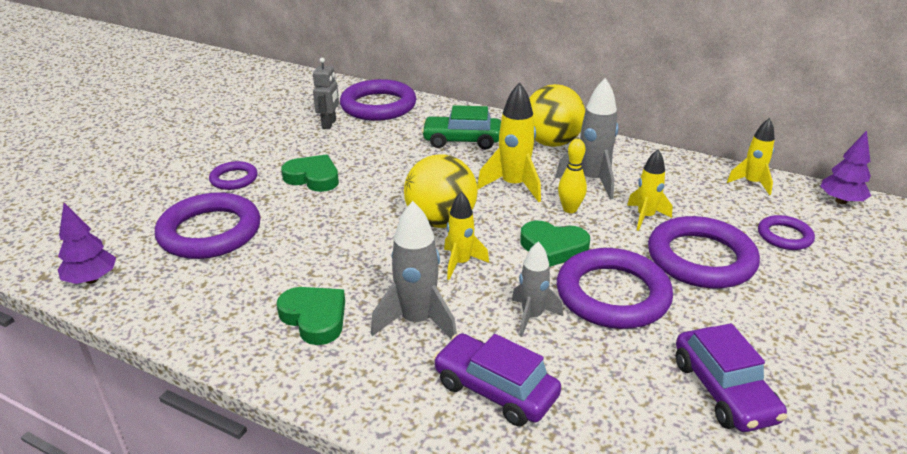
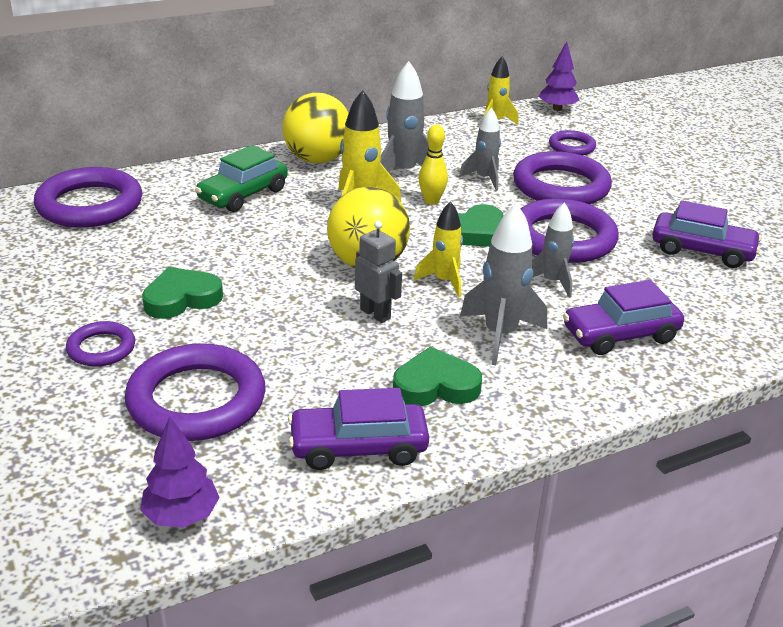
camera: 55 degrees left, 0 degrees up
grey robot [313,58,339,129] -> grey robot moved to [355,221,402,323]
yellow rocket [627,149,672,231] -> grey rocket [459,107,501,191]
none -> purple car [288,388,429,470]

